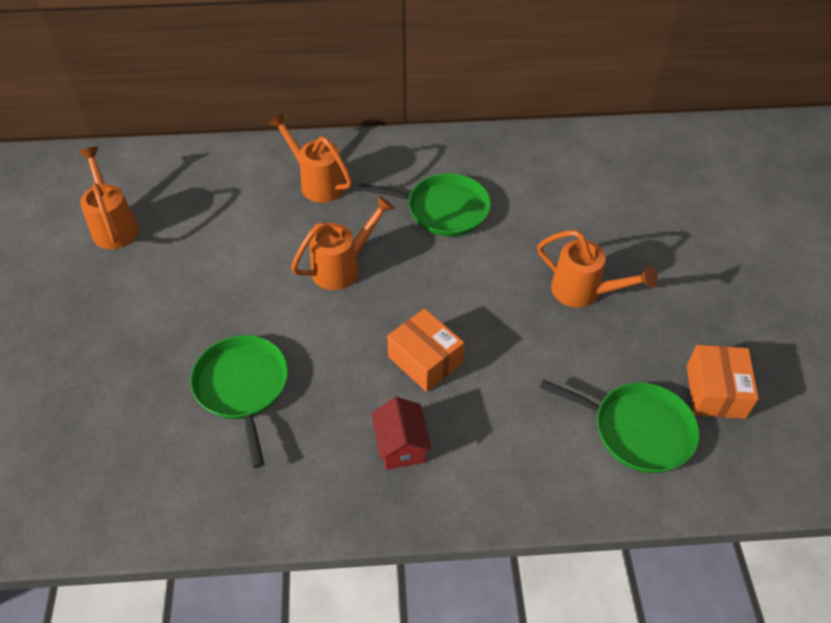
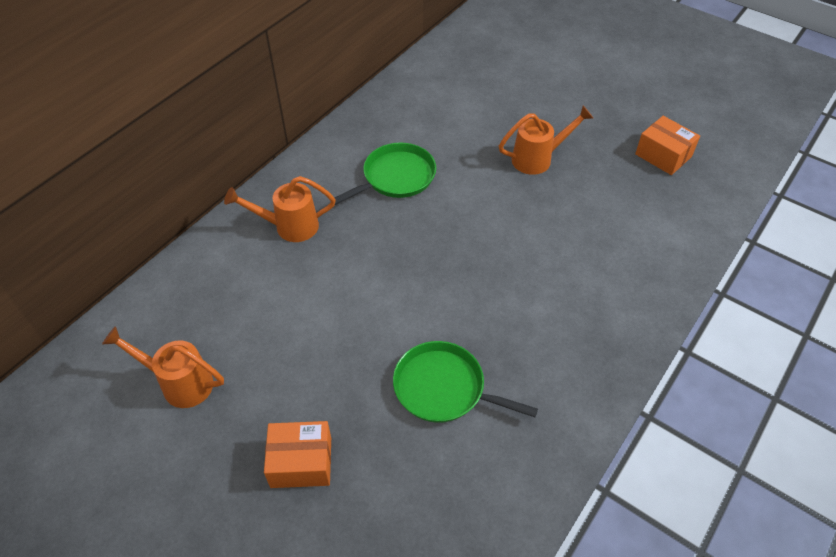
camera: 50 degrees left, 0 degrees up
orange watering can [291,195,395,290] -> none
red house [371,397,432,470] -> none
orange box [387,308,464,392] -> orange box moved to [264,421,331,488]
green pan [540,379,699,473] -> none

